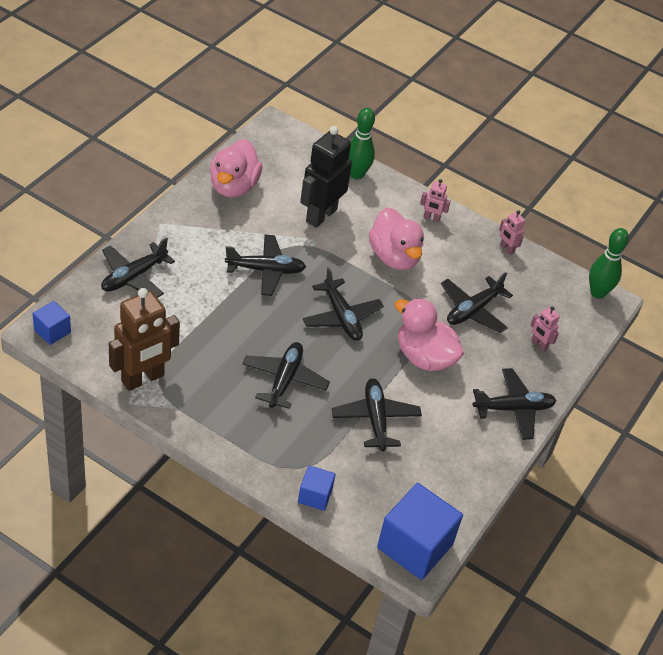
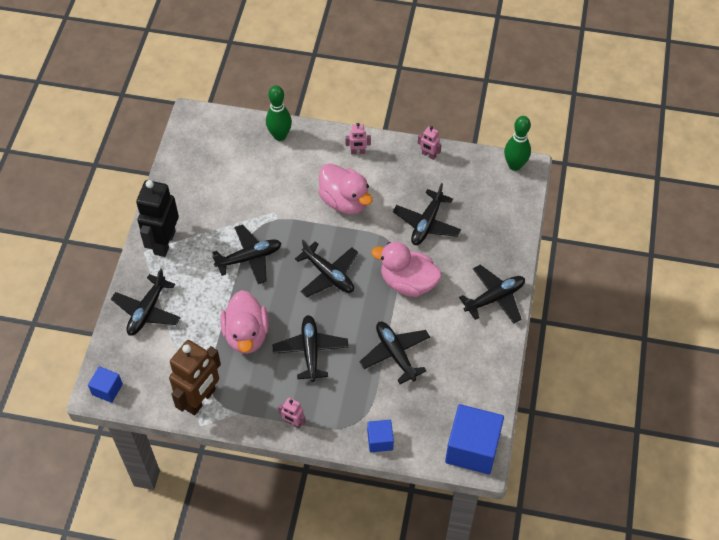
camera: 15 degrees left, 10 degrees up
pink duck [210,139,262,198] -> pink duck moved to [220,290,269,354]
black robot [300,126,352,228] -> black robot moved to [136,180,179,257]
pink robot [530,307,560,351] -> pink robot moved to [278,397,306,428]

